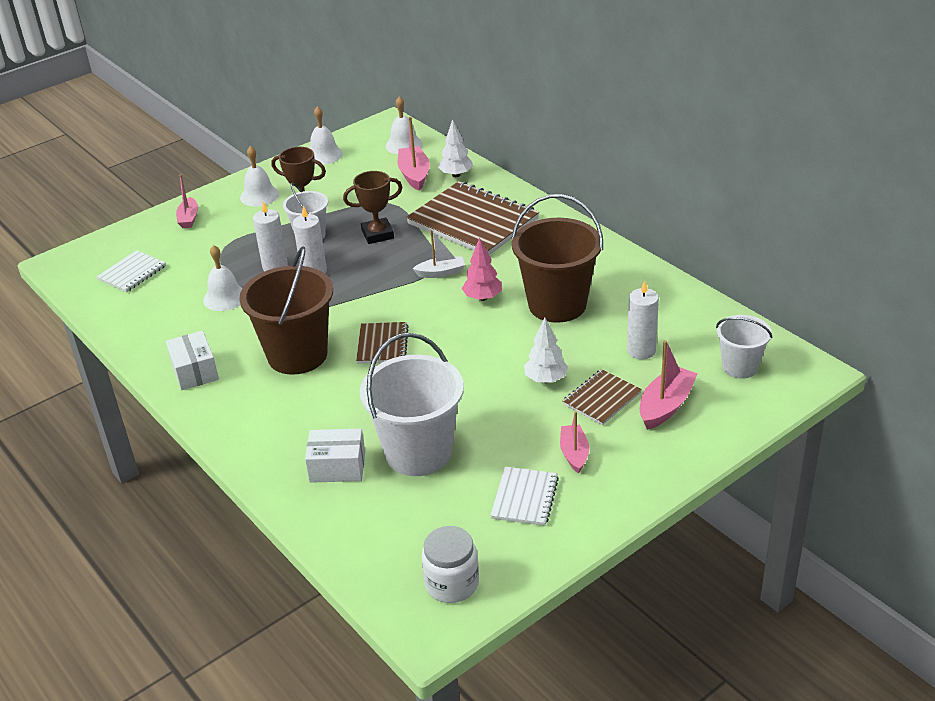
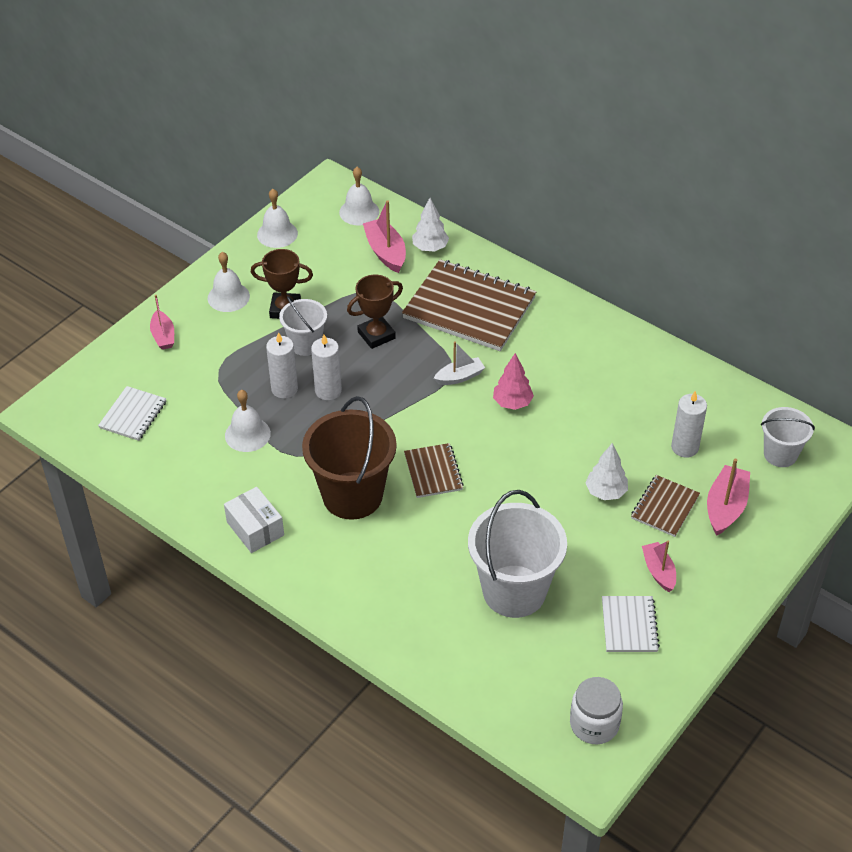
camera: 15 degrees left, 10 degrees up
white box [305,428,365,483] -> none
brown bucket [511,194,603,323] -> none

